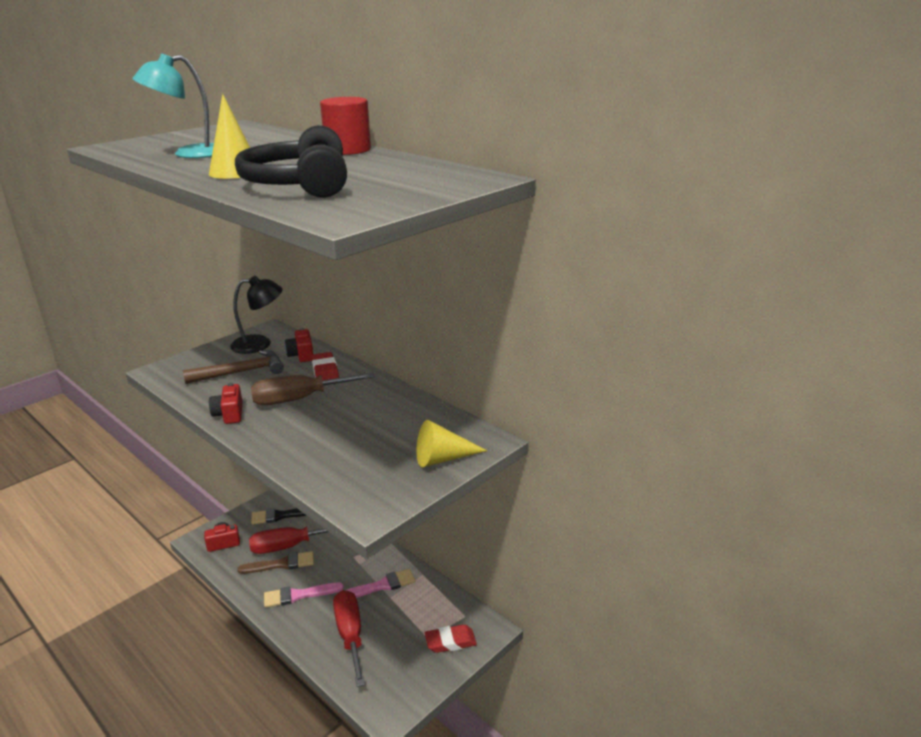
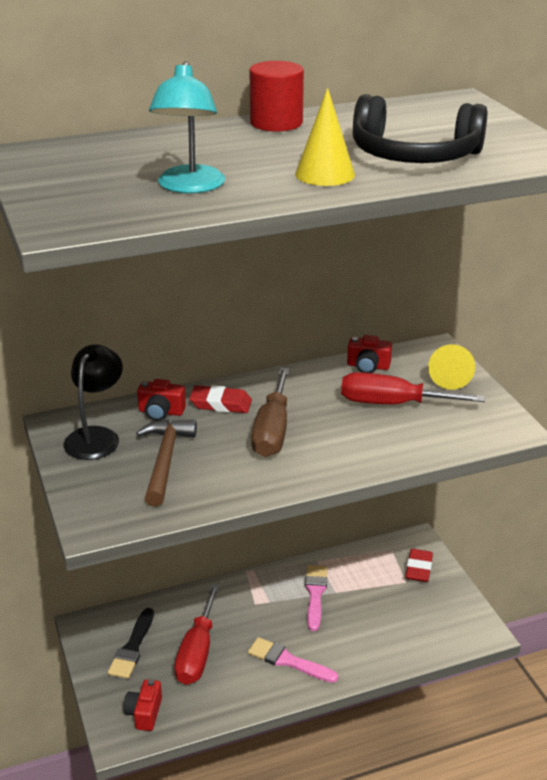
camera: 65 degrees left, 5 degrees up
red camera [209,383,243,424] -> red camera moved to [347,335,392,373]
brown brush [237,551,314,574] -> none
pink brush [264,582,344,608] -> pink brush turned 105 degrees clockwise [248,637,338,683]
red screwdriver [333,590,365,687] -> red screwdriver moved to [341,372,485,404]

